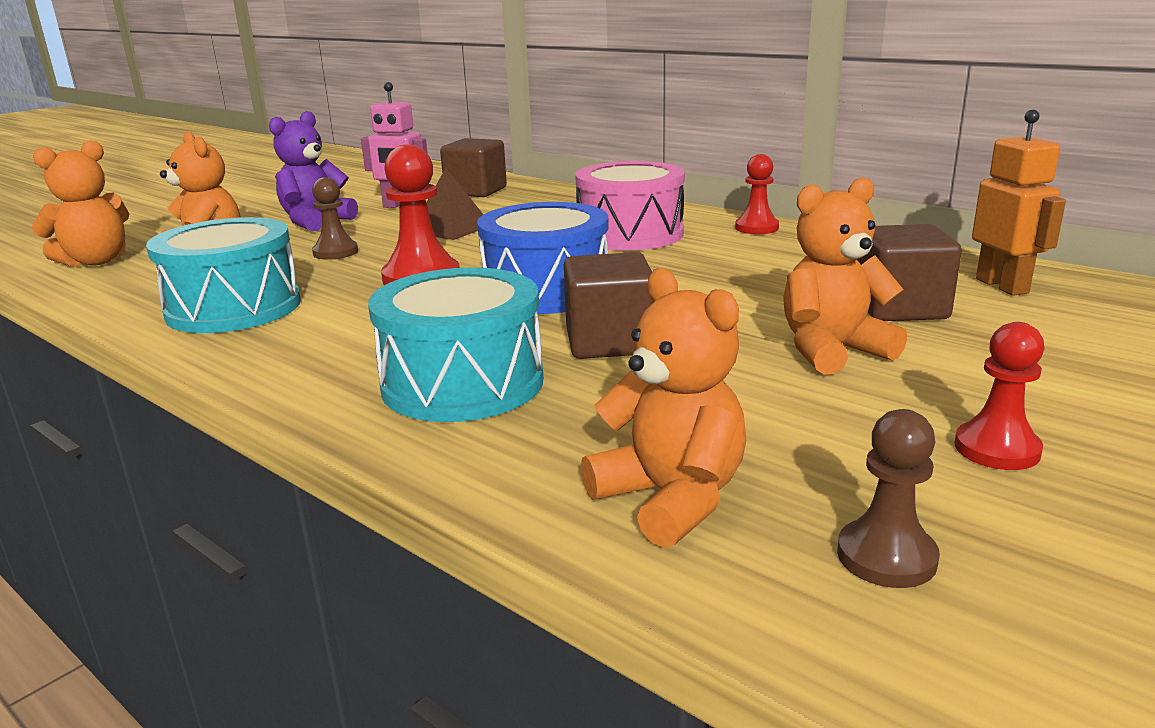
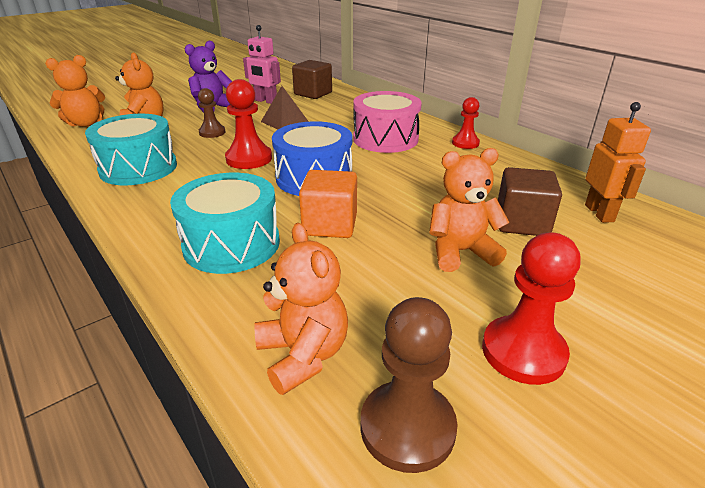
camera: 10 degrees right, 10 degrees up
brown cube [564,252,654,359] -> orange cube [299,170,357,238]
brown pawn [837,409,940,588] -> brown pawn [360,297,458,473], size x1.59
red pawn [954,322,1044,470] -> red pawn [482,232,581,385], size x1.59

